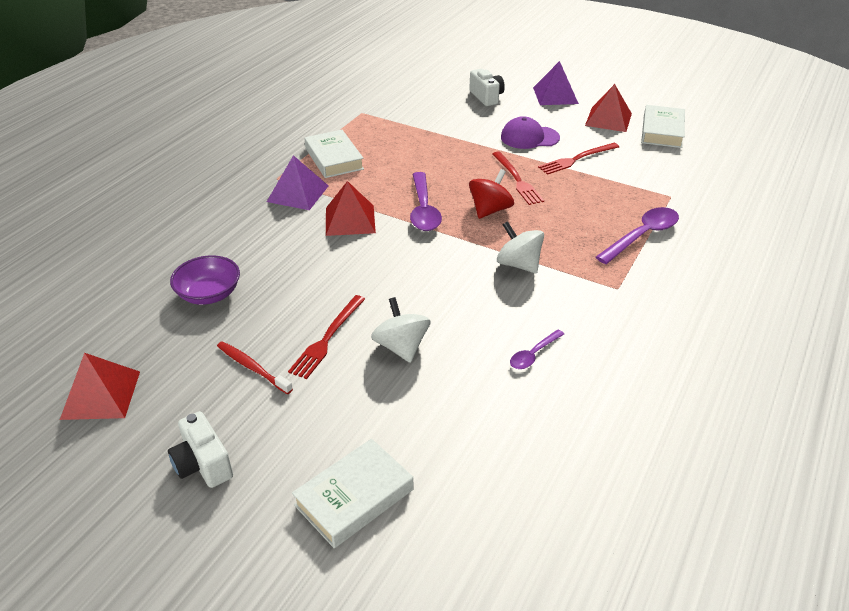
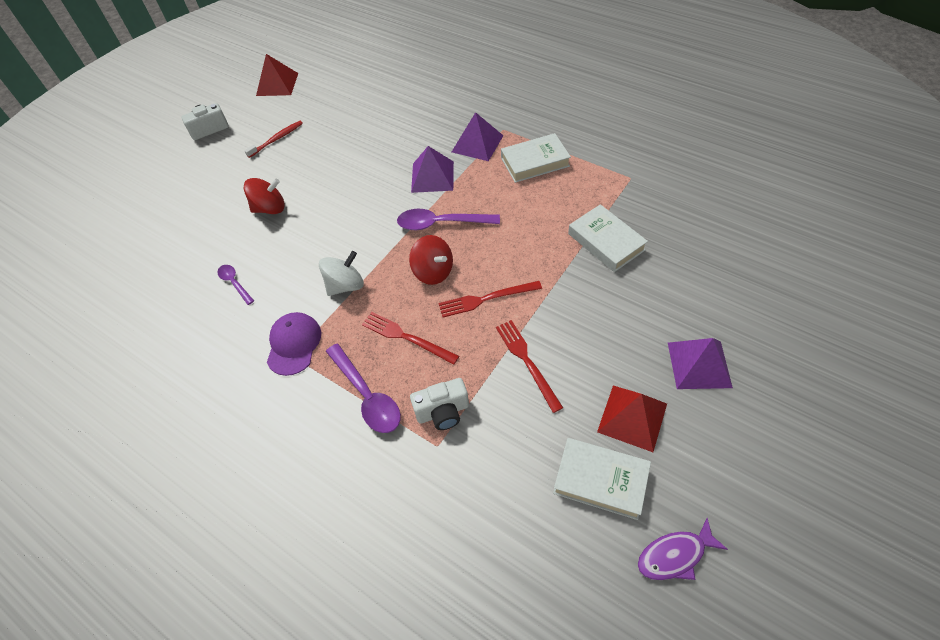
camera: 100 degrees right, 15 degrees up
purple bowl [170,255,240,305] -> none
red fork [288,295,365,379] -> red fork moved to [362,312,459,365]
white book [292,439,413,548] -> white book moved to [568,204,648,272]
red pyramid [326,181,376,236] -> purple pyramid [411,146,454,193]
white spinning top [371,297,431,363] -> red spinning top [244,178,285,214]
white camera [469,69,505,106] -> white camera moved to [410,378,469,430]
purple cap [501,116,560,149] -> purple cap moved to [267,312,321,376]
none -> purple fish [638,518,728,580]

